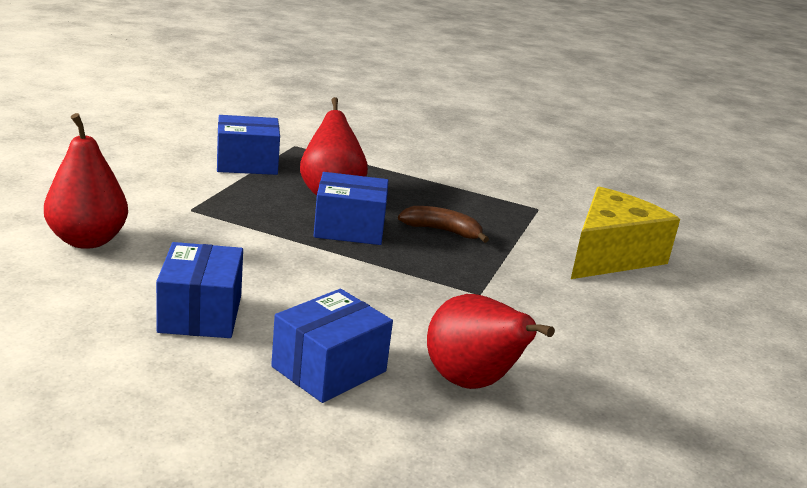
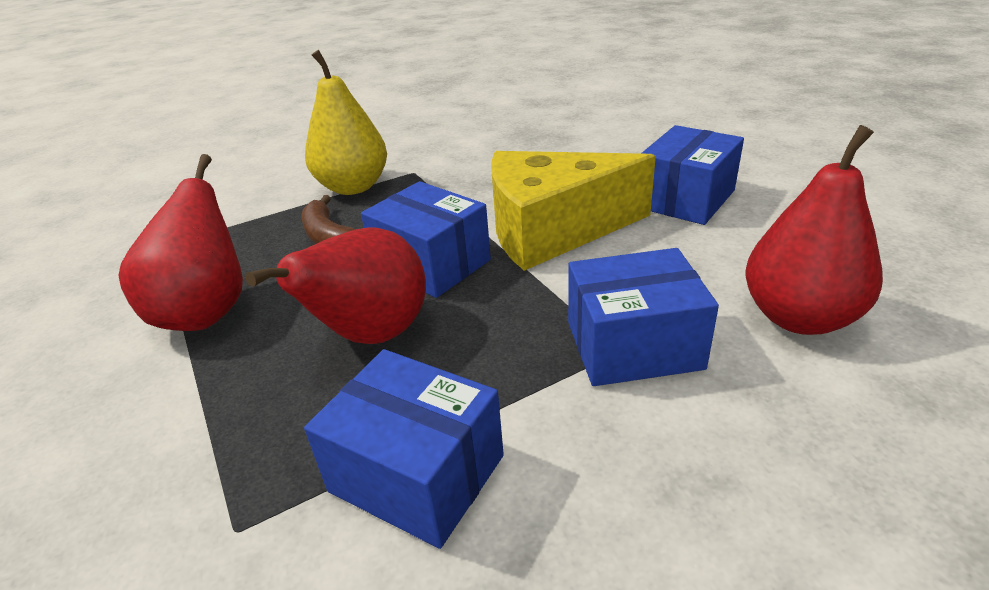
camera: 135 degrees left, 10 degrees up
blue box [271,289,393,403] -> blue box moved to [568,248,719,386]
red pear [427,294,555,389] -> red pear moved to [118,154,243,331]
yellow cheese [571,186,680,279] -> yellow cheese moved to [491,151,656,271]
none -> yellow pear [305,50,387,195]

